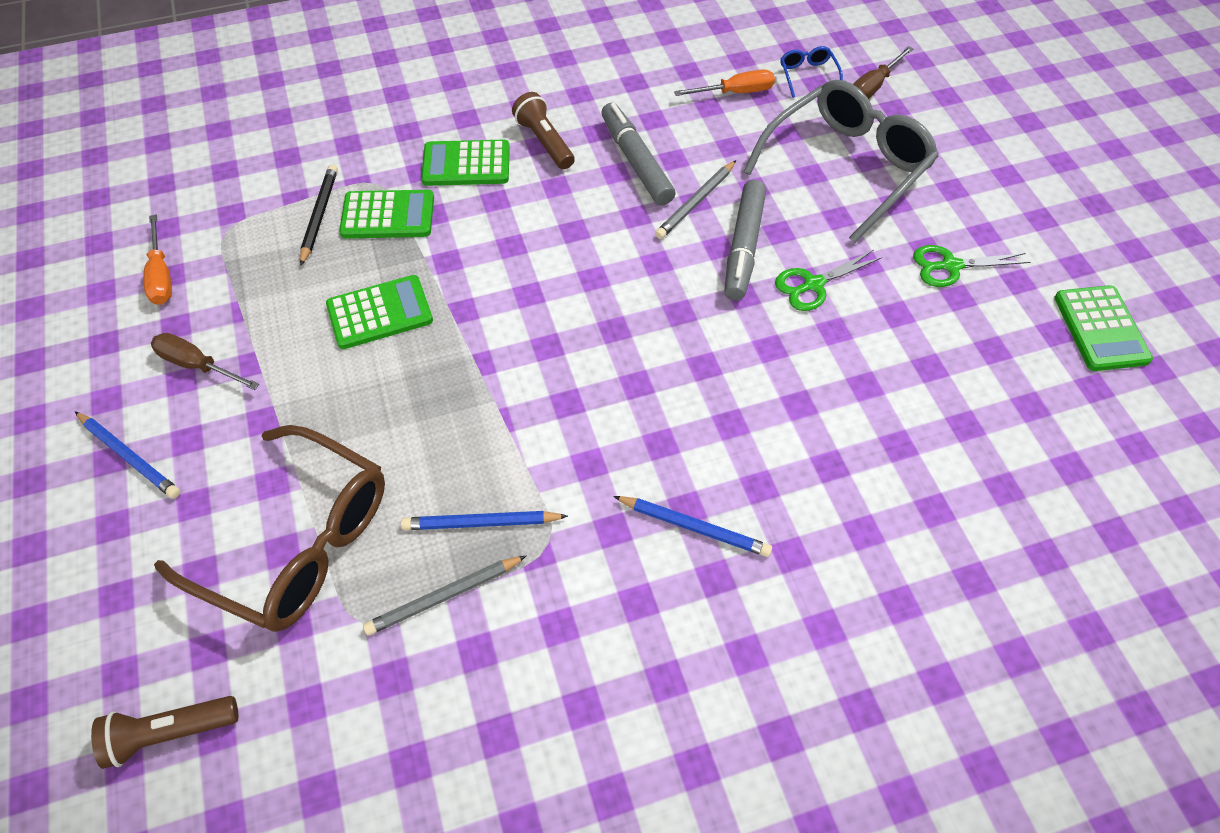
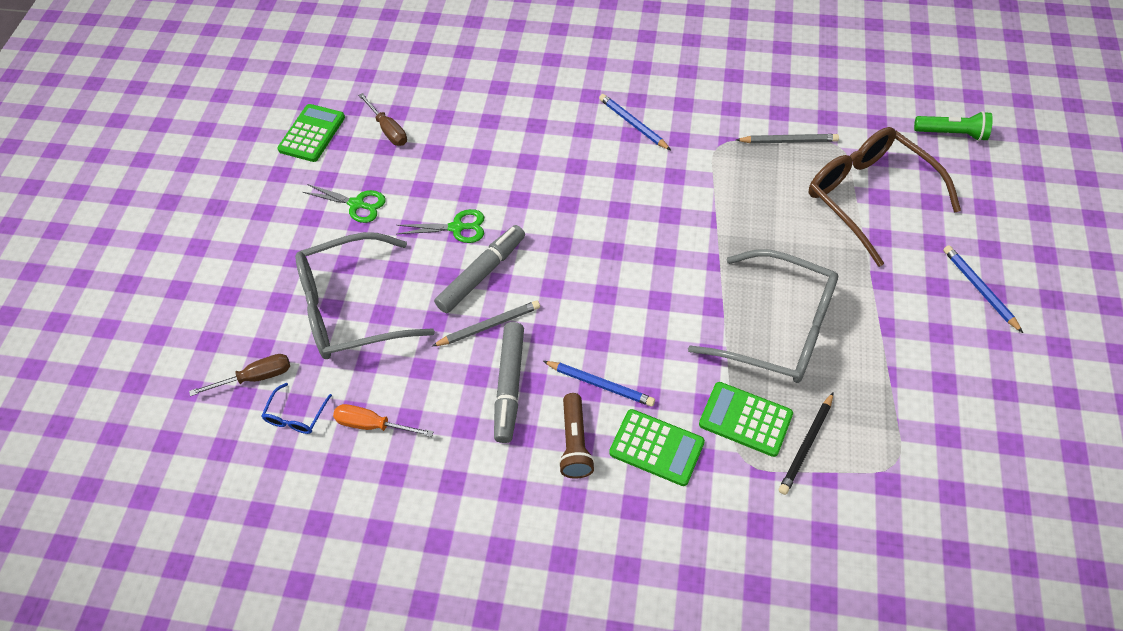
camera: 150 degrees left, 0 degrees up
brown flashlight [91,696,238,769] -> green flashlight [914,111,993,141]
orange screwdriver [144,215,172,305] -> none
brown screwdriver [151,333,259,390] -> brown screwdriver moved to [358,93,407,146]
green calculator [326,275,433,349] -> grey glasses [688,249,838,383]
blue pencil [401,511,568,530] -> blue pencil moved to [543,361,655,407]

